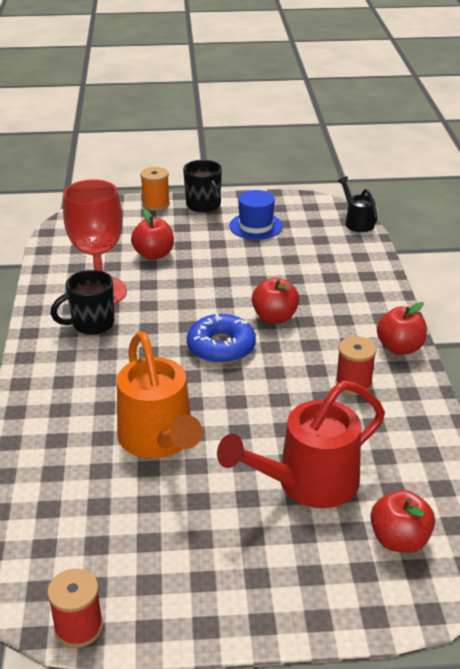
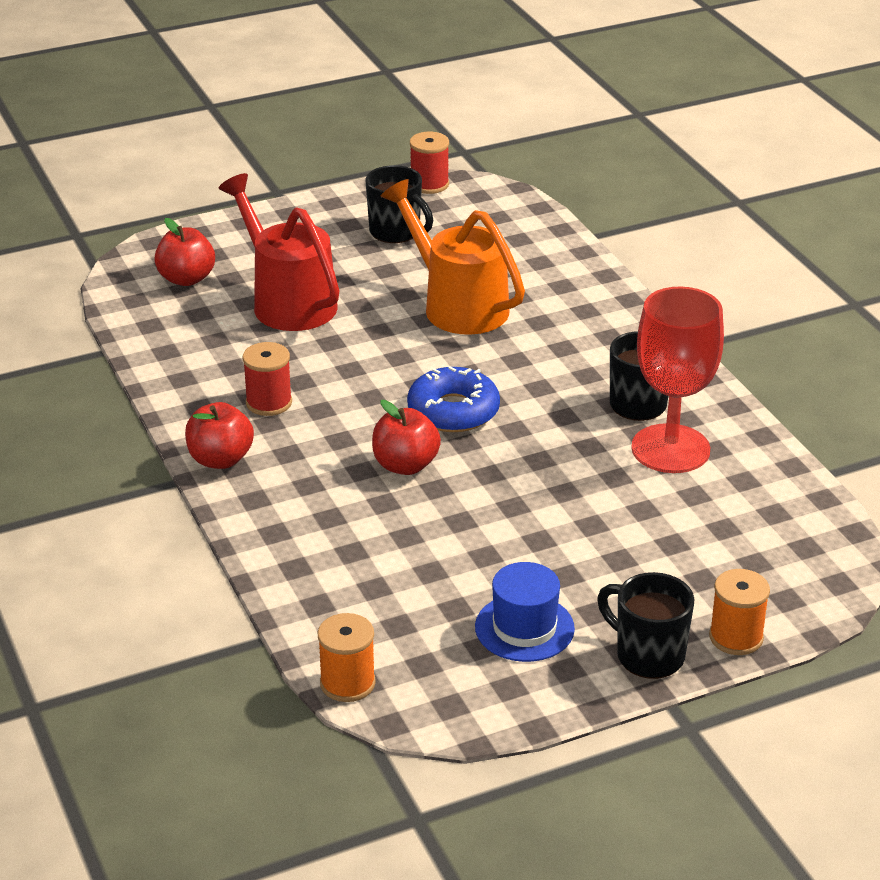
camera: 160 degrees right, 0 degrees up
red apple [131,209,174,260] -> none
red watering can [217,381,385,508] -> red watering can turned 75 degrees counterclockwise [219,173,340,331]
black watering can [338,177,377,232] -> orange spool [318,613,376,702]
none -> black mug [365,165,433,243]

